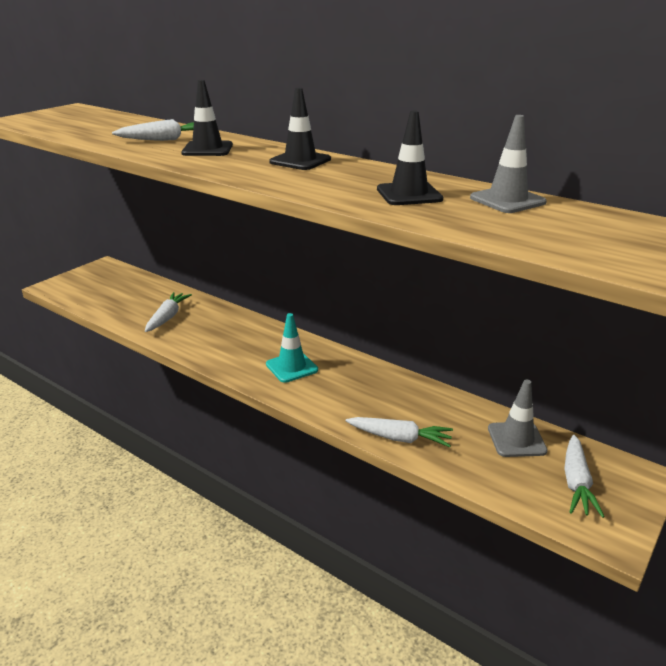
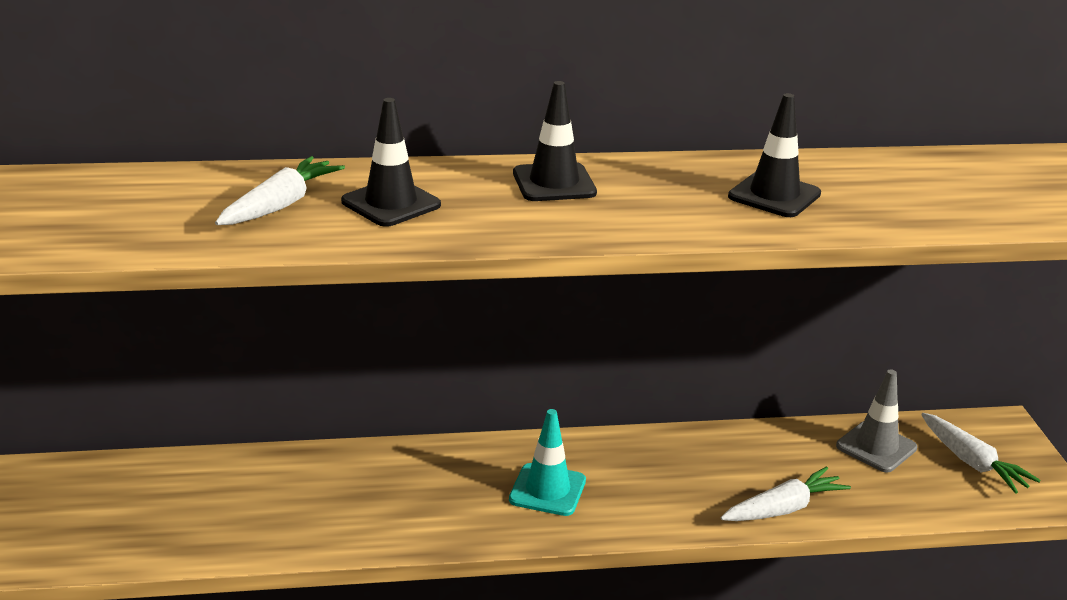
camera: 45 degrees left, 0 degrees up
white carrot [145,292,192,332] -> none
grey traffic cone [470,115,547,213] -> none

